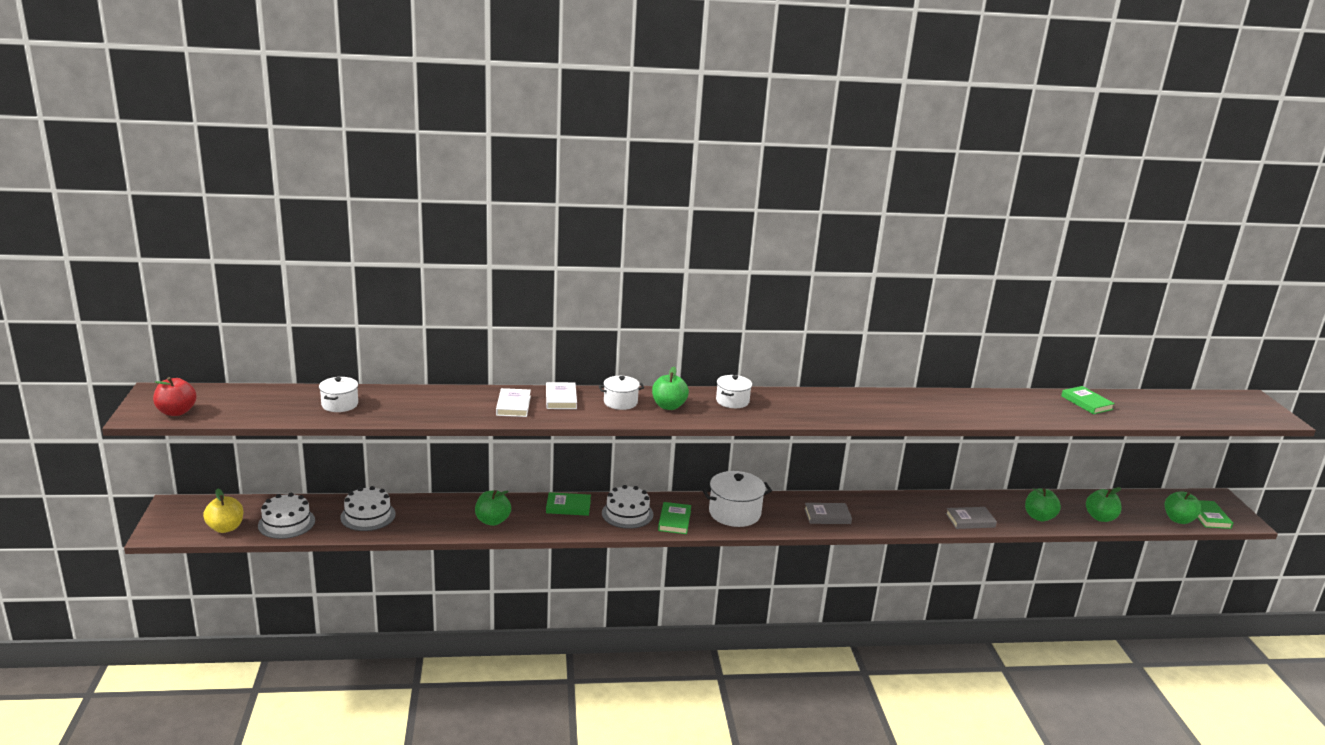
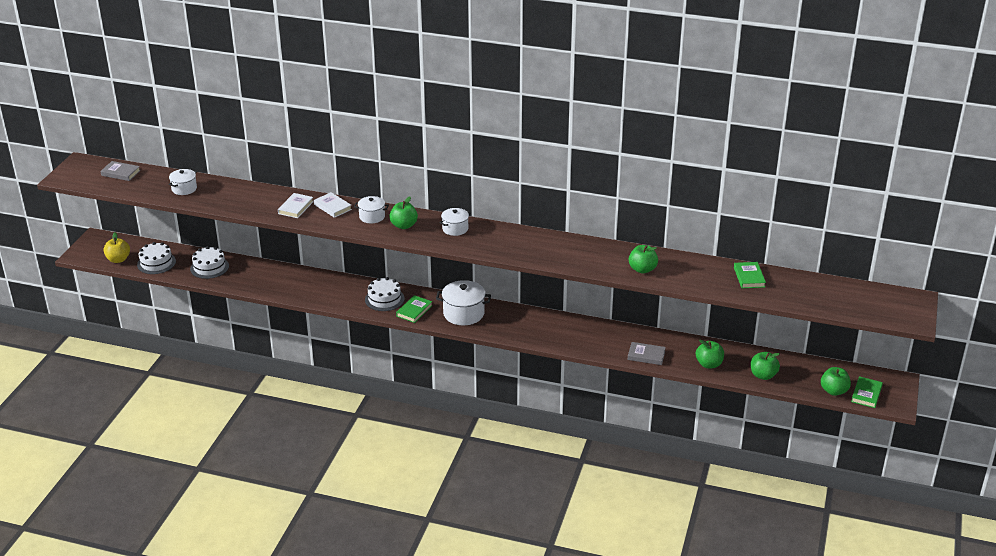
camera: 25 degrees right, 10 degrees up
red apple [153,377,197,416] -> none
green apple [475,490,511,526] -> green apple moved to [629,245,658,274]
white book [546,382,577,409] -> white book turned 60 degrees counterclockwise [314,192,352,218]
green book [546,492,591,516] -> none
grey book [804,503,852,524] -> grey book moved to [100,161,141,181]

